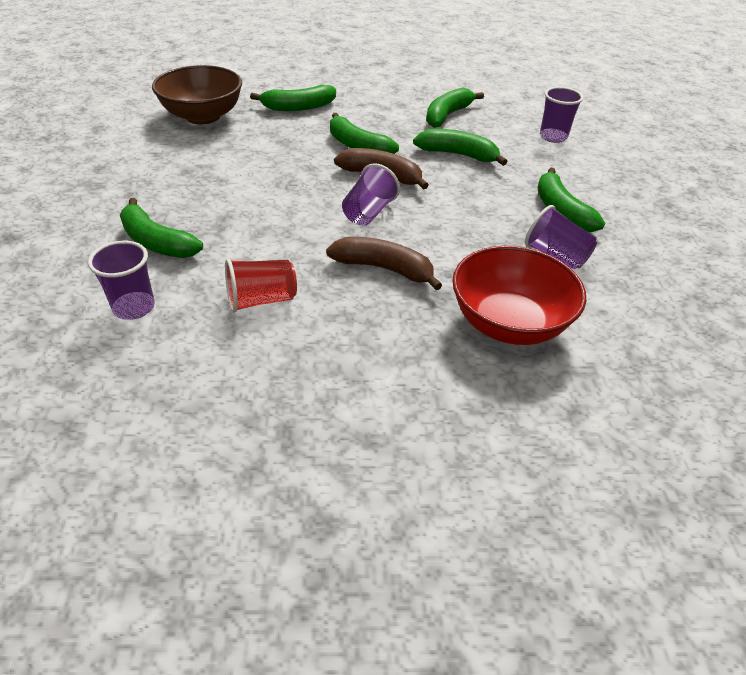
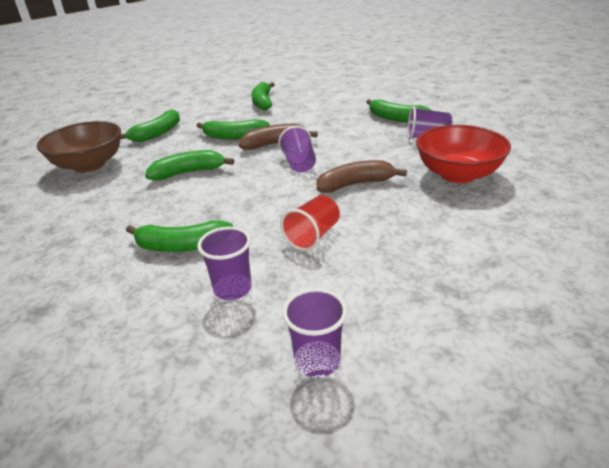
camera: 35 degrees left, 10 degrees down
green banana [413,129,508,166] -> green banana moved to [145,150,234,180]
purple cup [540,87,584,143] -> purple cup moved to [282,288,347,378]

